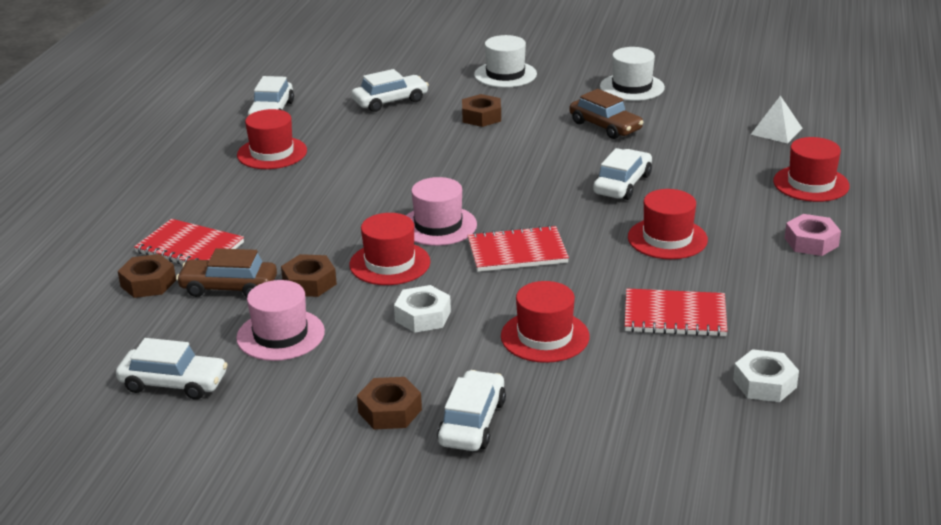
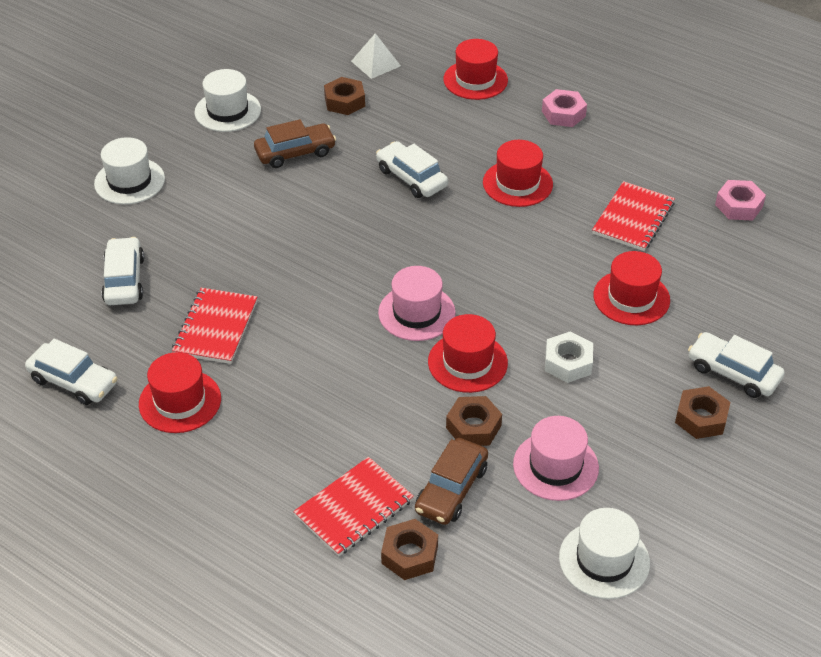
camera: 70 degrees left, 15 degrees up
white car [116,338,228,400] -> white hat [559,508,650,599]
brown nut [462,94,501,127] -> brown nut moved to [324,77,365,115]
red notebook [467,225,569,272] -> red notebook moved to [172,288,257,364]
white nut [733,349,799,402] -> pink nut [715,180,766,221]

